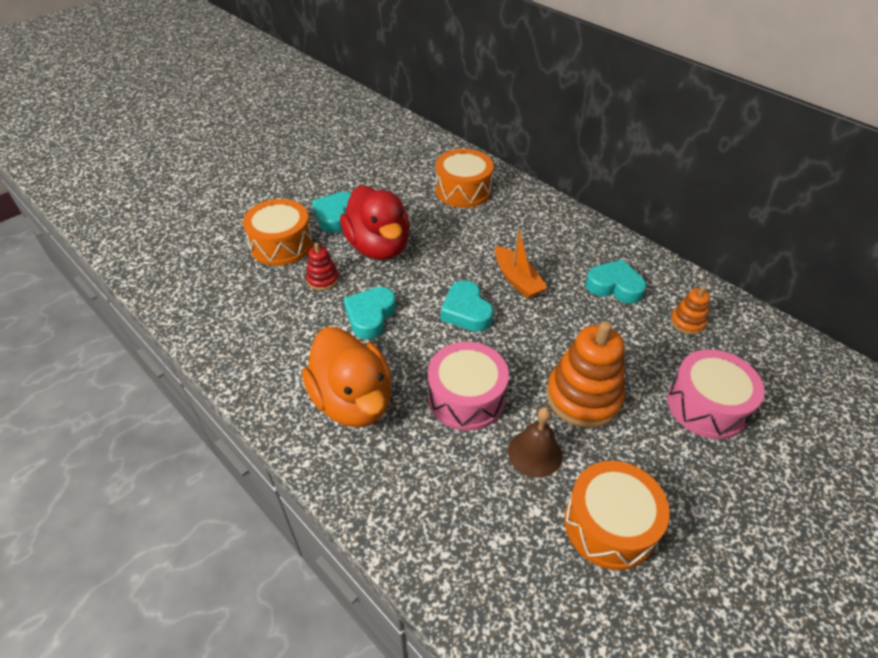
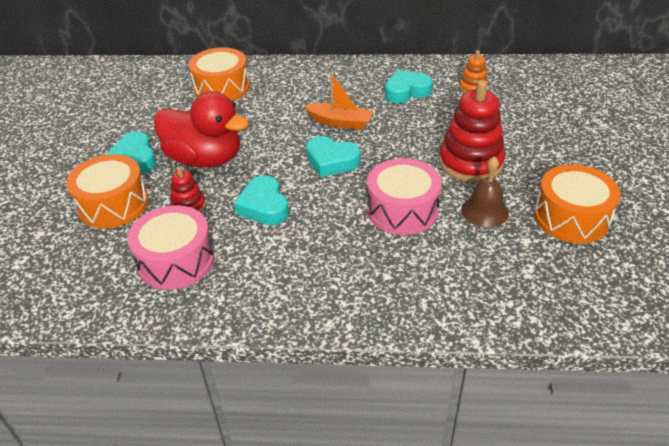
camera: 40 degrees left, 5 degrees down
orange duck [302,327,392,427] -> none
orange stacking toy [547,321,625,428] -> red stacking toy [439,80,505,183]
pink drum [667,349,764,439] -> pink drum moved to [128,205,215,290]

